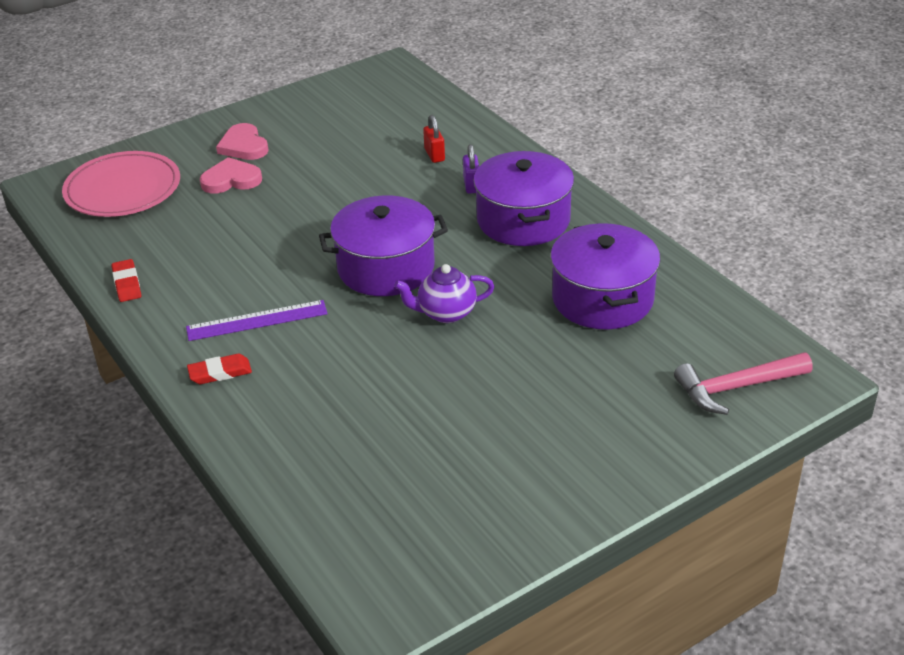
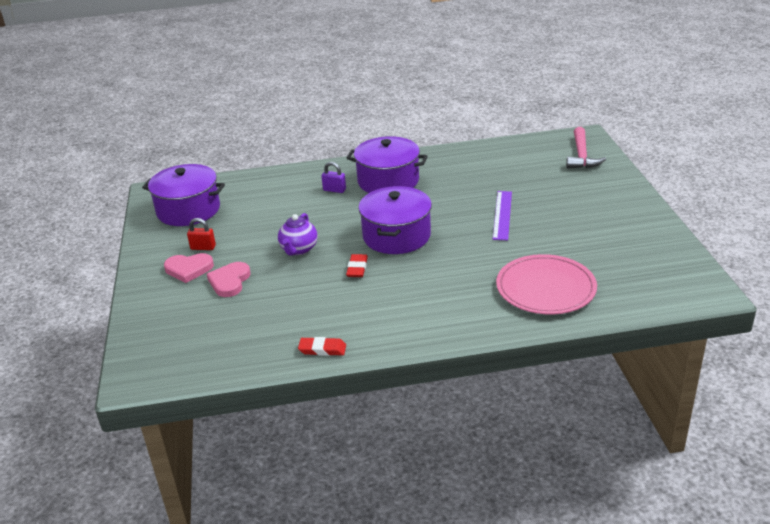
camera: 65 degrees left, 5 degrees down
pink plate [62,151,180,217] -> pink plate moved to [496,254,597,314]
purple ruler [186,300,328,341] -> purple ruler moved to [493,191,512,240]
red eraser [187,354,252,384] -> red eraser moved to [346,254,368,277]
purple teapot [394,264,495,323] -> purple teapot moved to [278,213,318,256]
red padlock [423,115,445,163] -> red padlock moved to [187,218,216,250]
purple pot [550,223,660,329] -> purple pot moved to [142,164,225,226]

